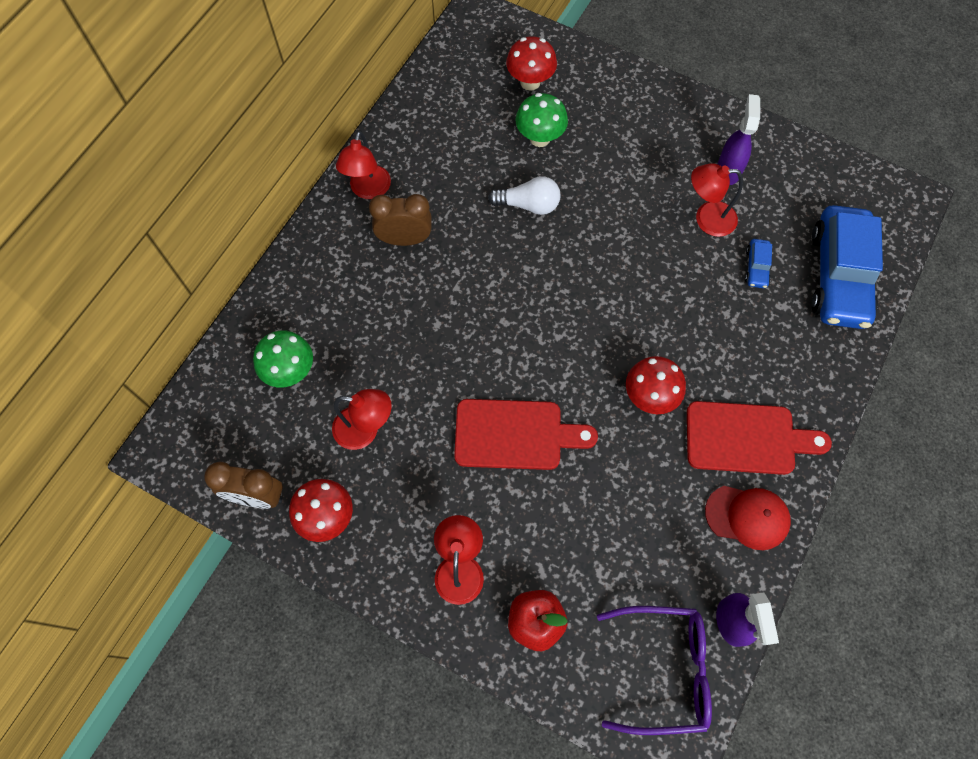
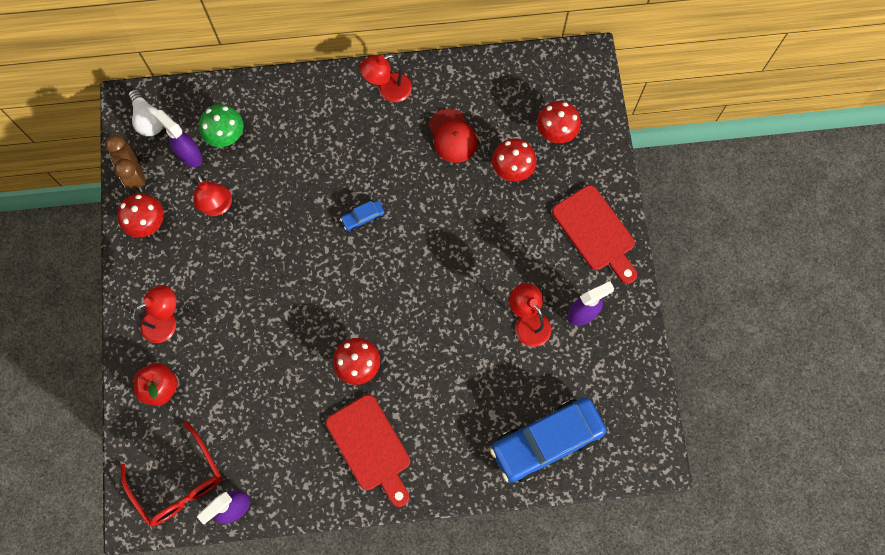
camera: 55 degrees right, 5 degrees up
brown clock [369,194,431,246] -> none
red cutting board [454,399,598,470] -> red cutting board moved to [552,185,637,284]
white light bulb [488,176,560,215] -> white light bulb moved to [128,89,163,137]
green mushroom [515,93,568,147] -> red mushroom [492,138,537,182]
purple glasses [597,606,712,735] -> red glasses [120,421,222,526]
red cap [705,486,791,550] -> red cap moved to [428,109,477,163]
blue car [745,239,772,288] -> blue car moved to [340,200,385,232]
none -> purple spray bottle [154,110,203,167]

